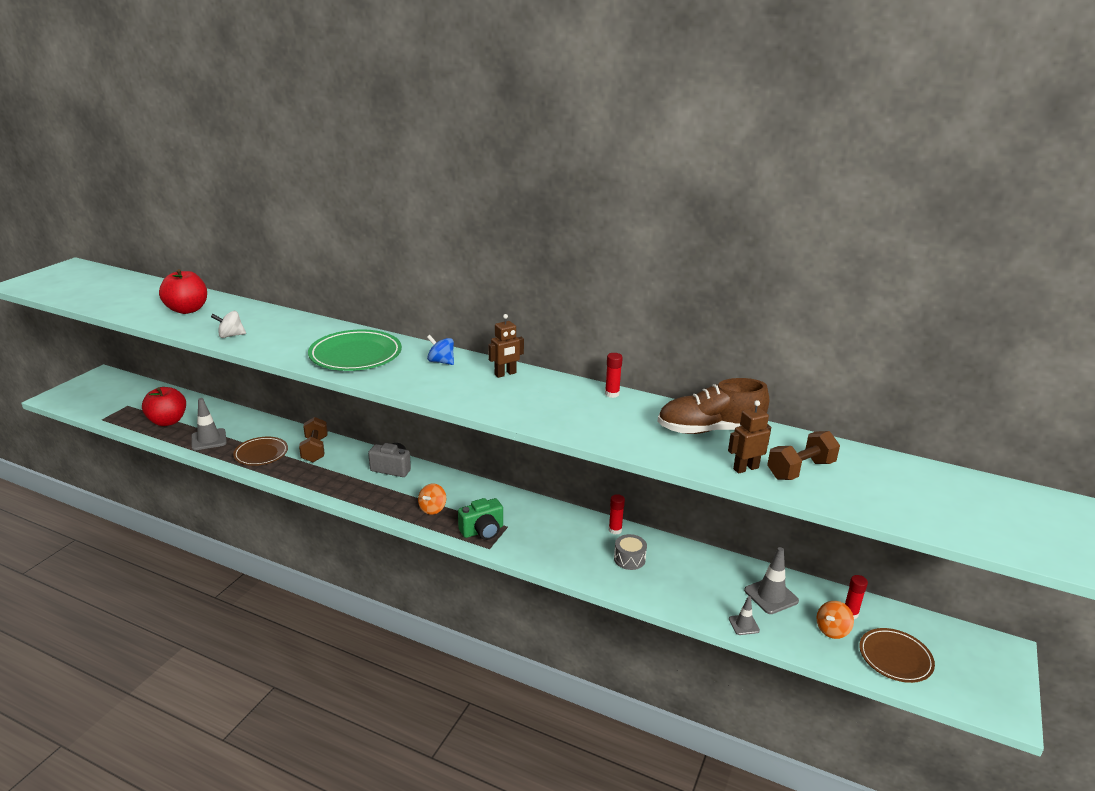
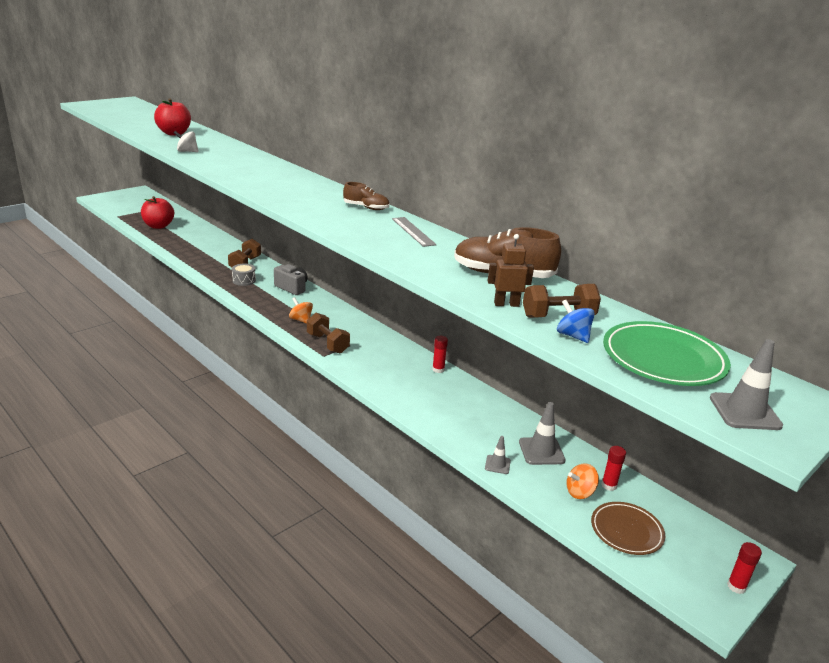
camera: 20 degrees right, 0 degrees up
grey traffic cone [191,398,227,450] -> grey traffic cone moved to [710,339,783,430]
brown plate [233,437,288,466] -> none
green plate [308,329,402,371] -> green plate moved to [603,321,731,386]
orange spinning top [418,483,446,515] -> orange spinning top turned 90 degrees clockwise [289,297,313,324]
blue spinning top [427,335,454,365] -> blue spinning top moved to [557,300,595,343]
green camera [458,498,503,540] -> brown dumbbell [307,313,350,354]
brown robot [488,314,524,378] -> brown shoe [343,182,389,210]
red glue stick [605,353,623,398] -> red glue stick moved to [727,542,762,594]
grey drum [614,534,647,570] -> grey drum moved to [232,264,256,286]
none -> grey ruler [392,217,437,247]

